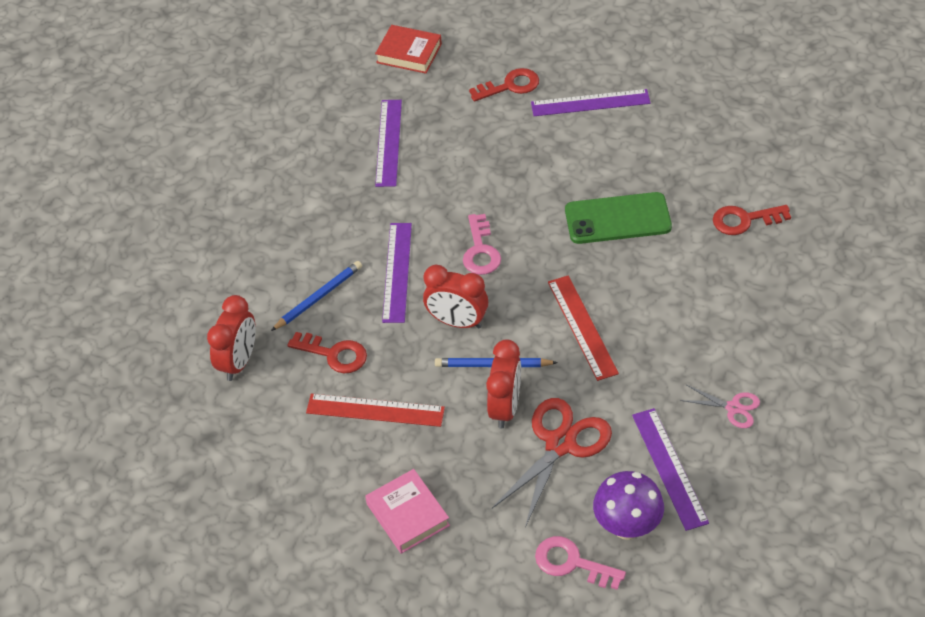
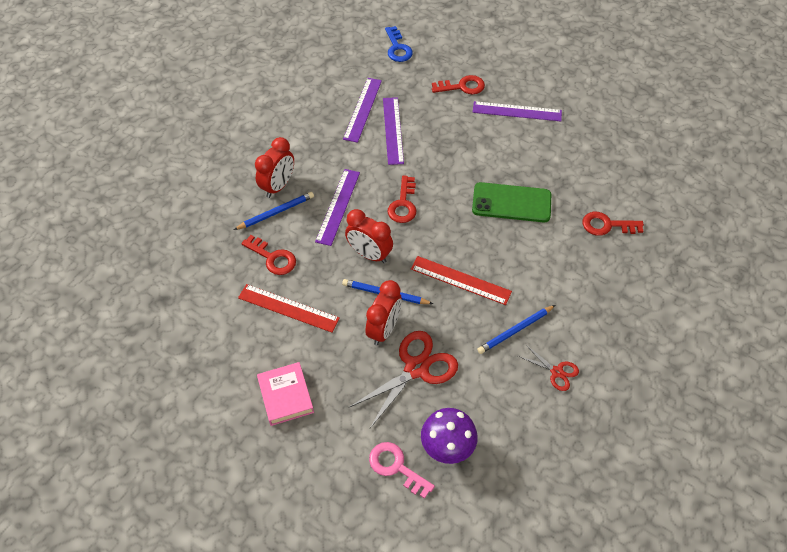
camera: 10 degrees right, 5 degrees up
red clock [207,295,256,381] -> red clock moved to [255,137,294,198]
red book [375,25,442,74] -> blue key [385,26,413,62]
pink key [463,214,501,275] -> red key [388,176,416,223]
red ruler [548,275,619,381] -> red ruler turned 60 degrees counterclockwise [411,256,512,305]
purple ruler [632,408,709,531] -> purple ruler moved to [383,97,404,165]
pink scissors [681,385,760,428] -> red scissors [518,345,579,391]
none -> blue pencil [477,305,555,354]

